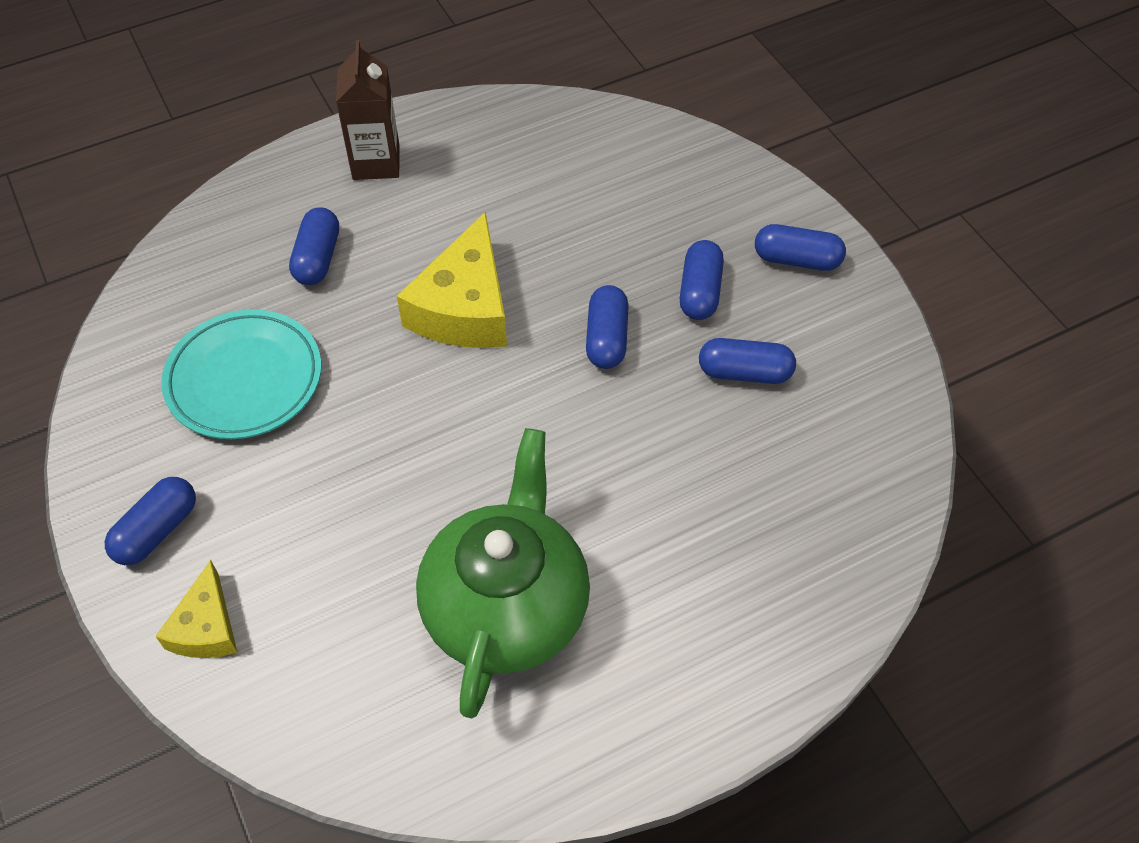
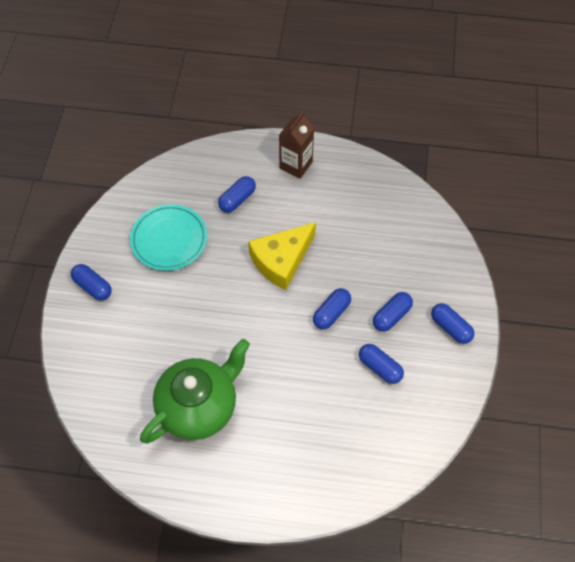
camera: 35 degrees right, 5 degrees up
blue capsule [105,477,196,565] -> blue capsule turned 60 degrees clockwise [71,264,112,301]
yellow cheese [155,560,237,658] -> none

